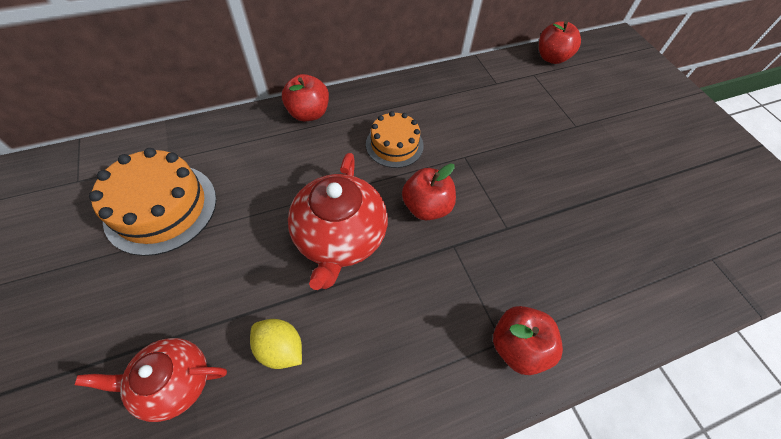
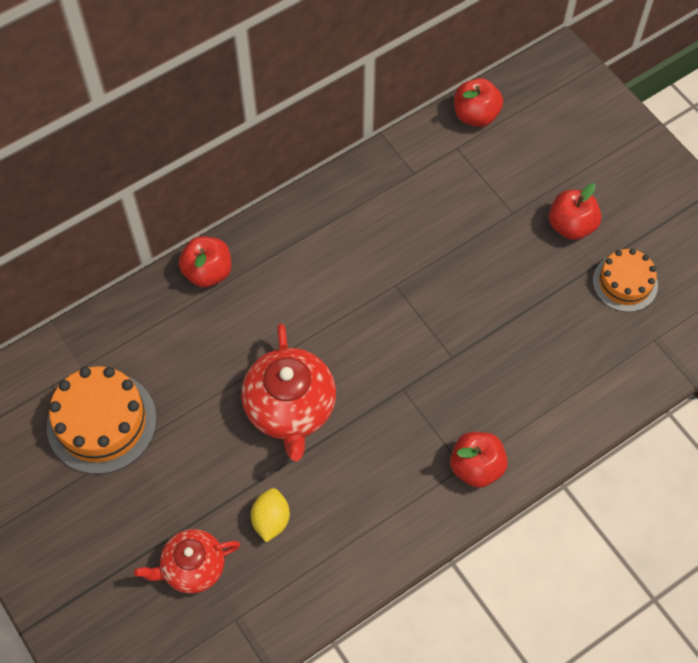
camera: 10 degrees left, 5 degrees up
yellow lemon [250,319,302,369] -> yellow lemon turned 75 degrees clockwise [251,488,290,542]
orange cake [366,111,424,168] -> orange cake moved to [593,248,658,312]
red apple [402,163,456,220] -> red apple moved to [549,183,602,240]

